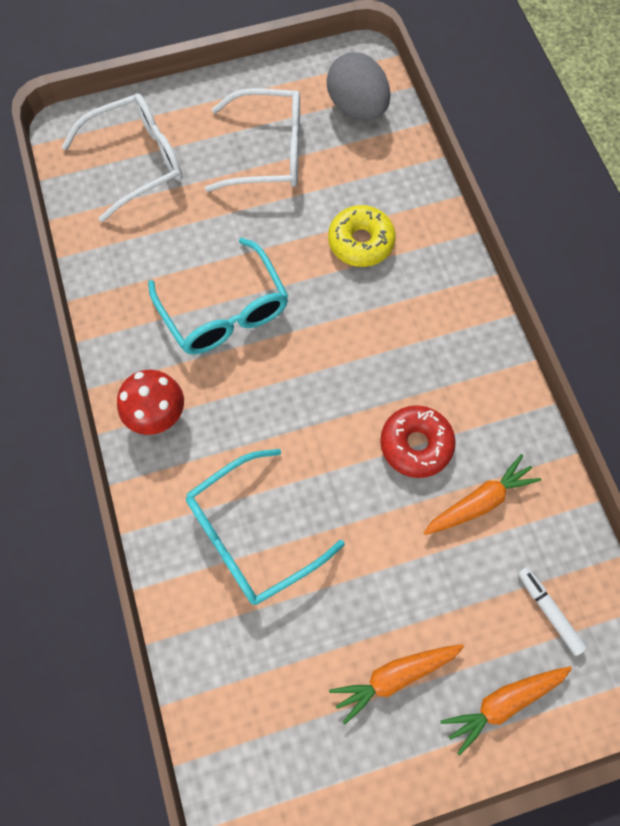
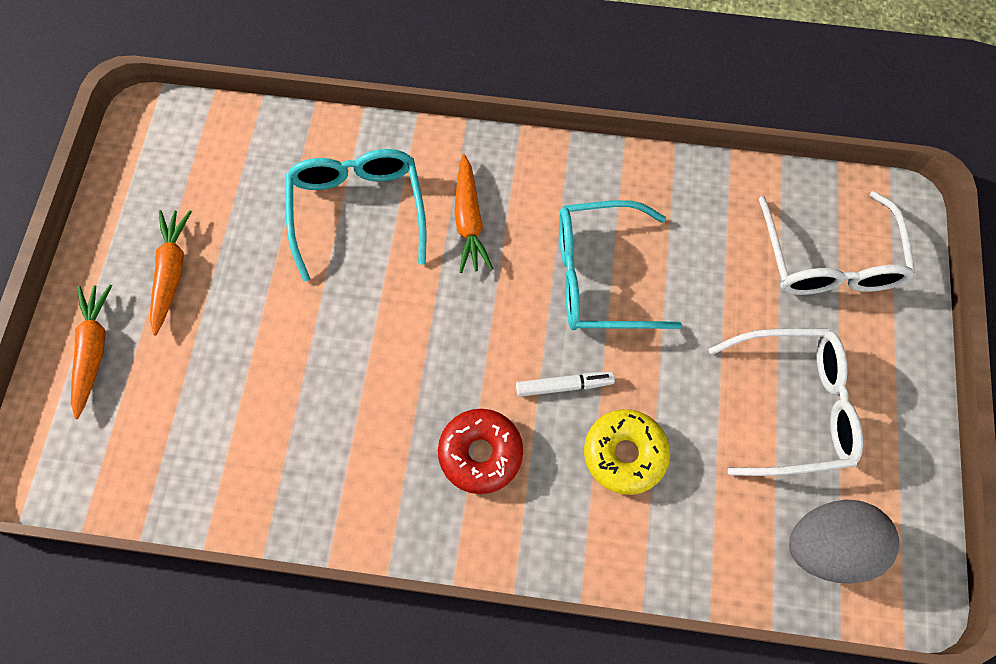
camera: 115 degrees right, 0 degrees up
red mushroom [117,370,184,435] -> none
white glasses [205,88,300,192] -> white glasses turned 120 degrees counterclockwise [708,328,863,476]
red donut [380,405,456,478] -> red donut moved to [438,409,523,494]
orange carrot [423,454,541,535] -> orange carrot moved to [454,154,493,273]
white marker [518,567,587,656] -> white marker moved to [516,372,615,397]

